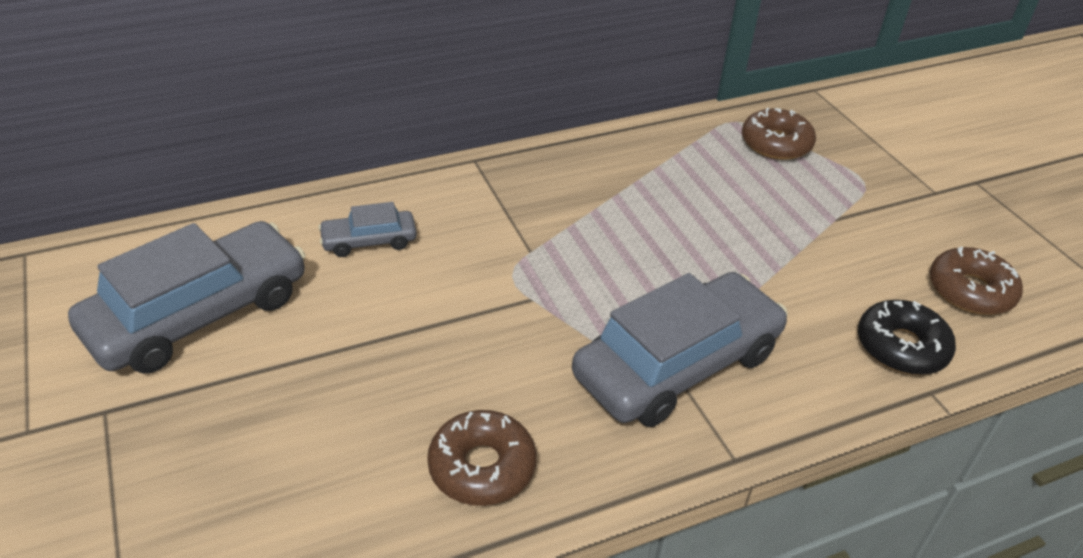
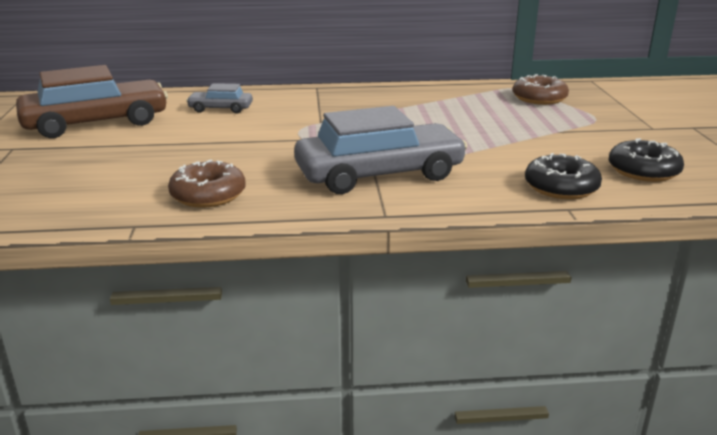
camera: 20 degrees right, 15 degrees down
grey car [68,221,306,374] -> brown car [16,65,168,138]
brown donut [930,247,1023,315] -> black donut [609,138,684,182]

